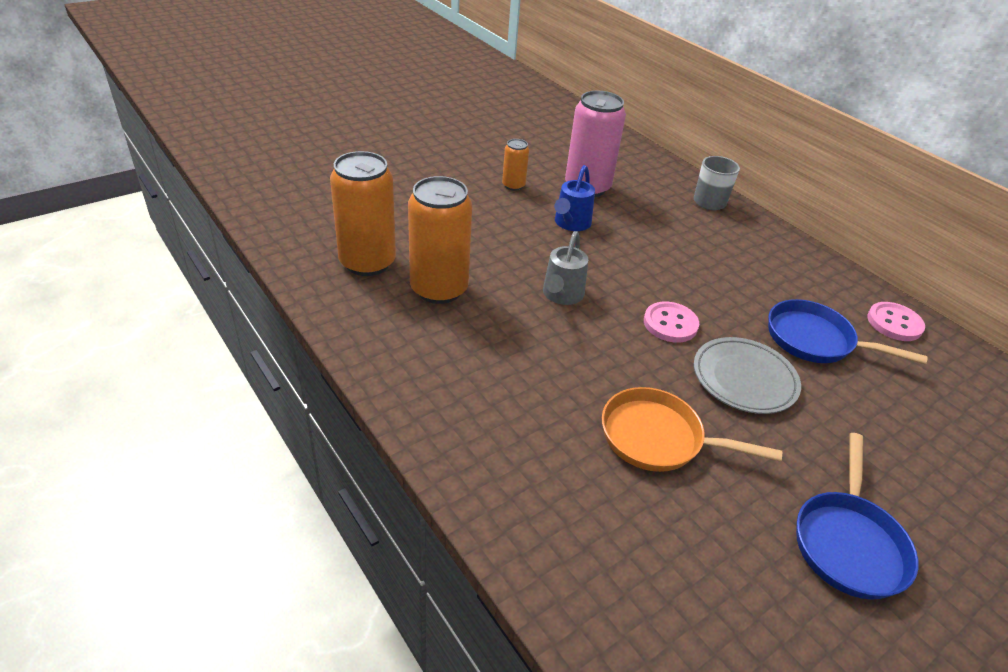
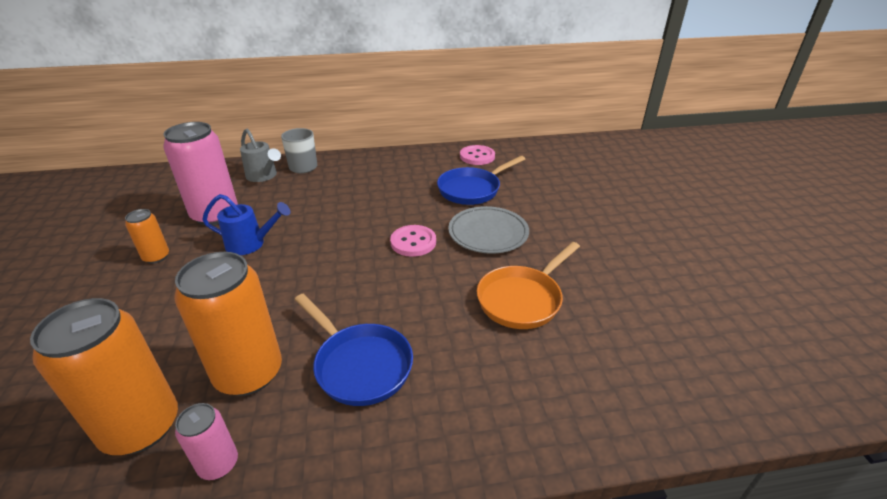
camera: 60 degrees left, 5 degrees down
grey watering can [543,231,588,305] -> grey watering can moved to [240,129,281,182]
blue watering can [554,165,595,231] -> blue watering can turned 45 degrees counterclockwise [202,194,290,255]
blue pan [796,433,919,600] -> blue pan moved to [295,294,413,406]
none -> pink can [175,403,238,480]

